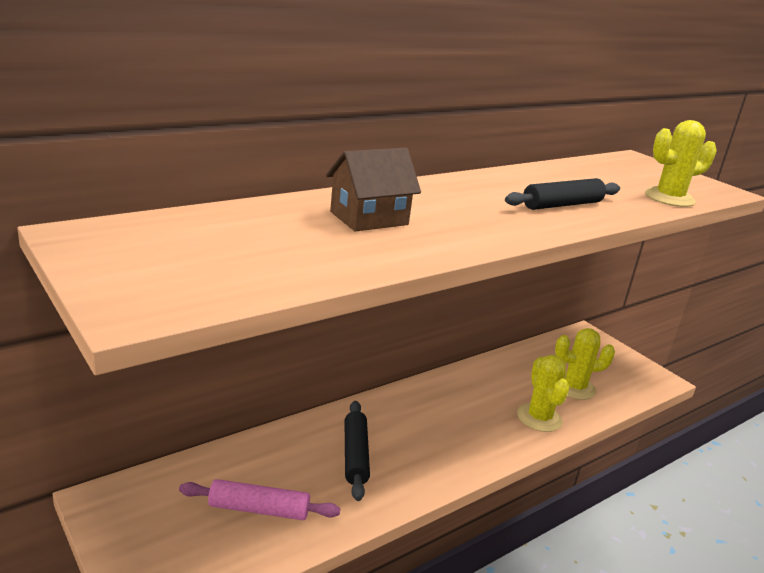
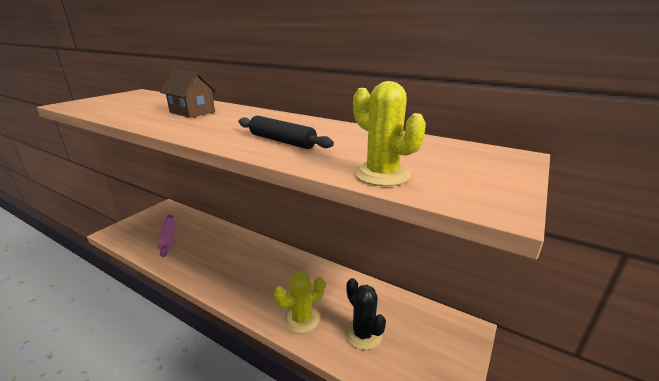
camera: 70 degrees right, 0 degrees up
black rolling pin [345,401,370,501] -> none
yellow cactus [555,328,615,400] -> black cactus [344,278,386,350]

